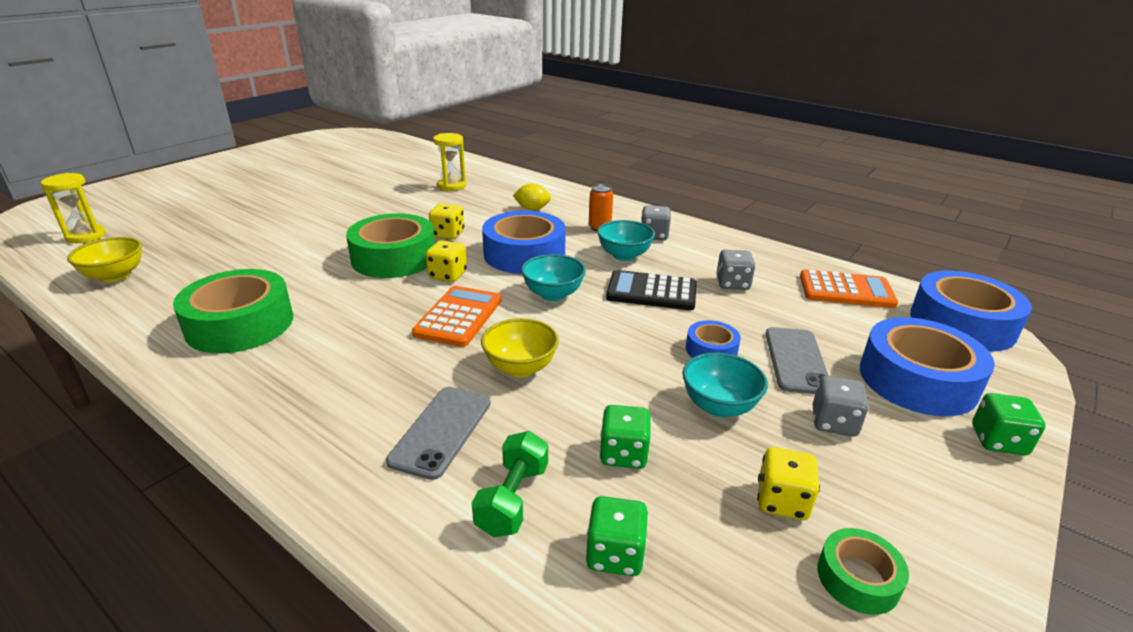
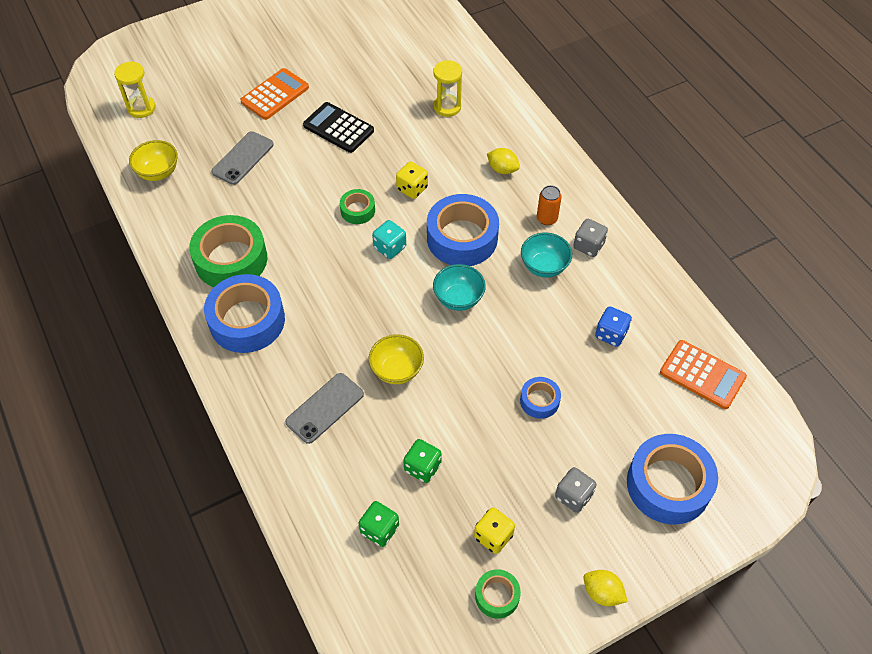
camera: 25 degrees right, 25 degrees up
green tape [346,213,435,278] -> green tape [340,189,375,224], size x0.50
orange calculator [412,286,501,347] -> orange calculator moved to [240,68,309,120]
yellow dice [426,240,467,282] -> turquoise dice [372,220,406,259]
green dumbbell [472,431,548,537] -> none
black calculator [606,270,697,310] -> black calculator moved to [303,102,374,153]
turquoise bowl [682,353,768,417] -> none
grey dice [716,250,756,290] -> blue dice [595,306,632,347]
grey phone [766,327,829,394] -> grey phone moved to [212,131,274,185]
blue tape [910,271,1032,352] -> blue tape moved to [204,274,285,353]
green dice [972,393,1046,456] -> none
none -> yellow lemon [583,570,628,606]

